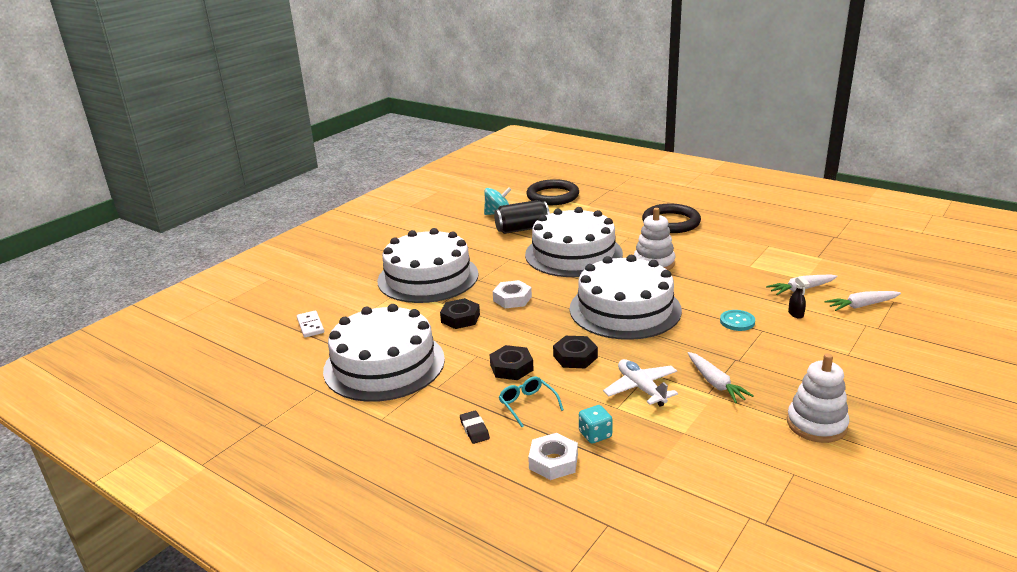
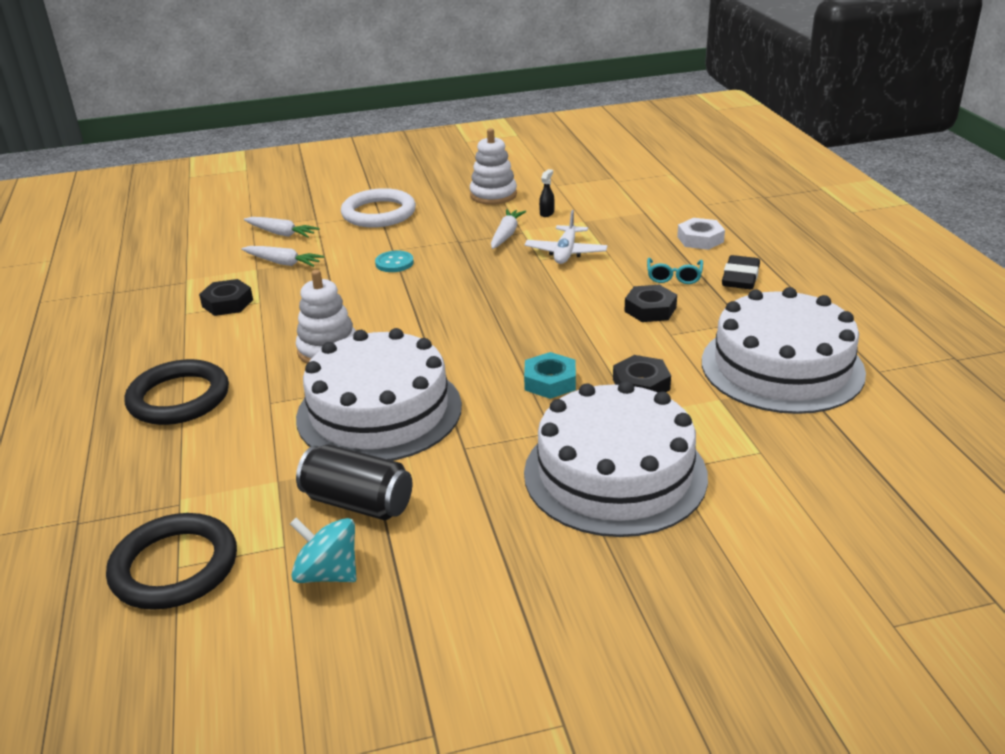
camera: 140 degrees left, 5 degrees up
white domino [297,310,324,338] -> none
black eraser [460,411,490,444] -> black eraser [722,255,760,289], size x1.61
white nut [493,280,532,308] -> turquoise nut [524,352,576,399]
black nut [553,336,598,368] -> black nut moved to [199,279,253,316]
white cake [570,255,682,340] -> none
turquoise dice [579,405,613,444] -> none
black spray bottle [788,276,810,319] -> black spray bottle moved to [539,169,555,217]
none -> white ring [341,188,416,228]

